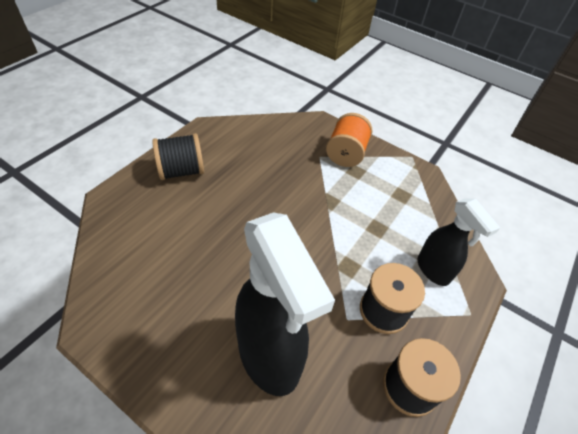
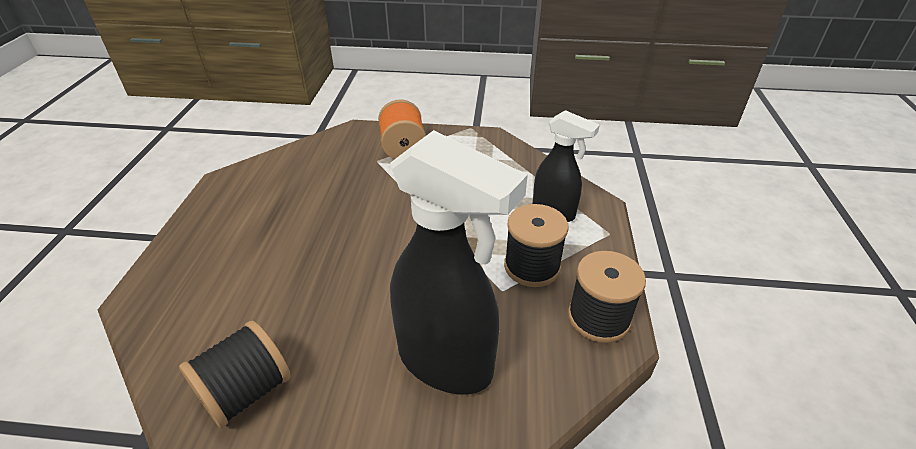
camera: 25 degrees left, 10 degrees down
black spool [152,133,204,180] -> black spool moved to [179,321,291,428]

